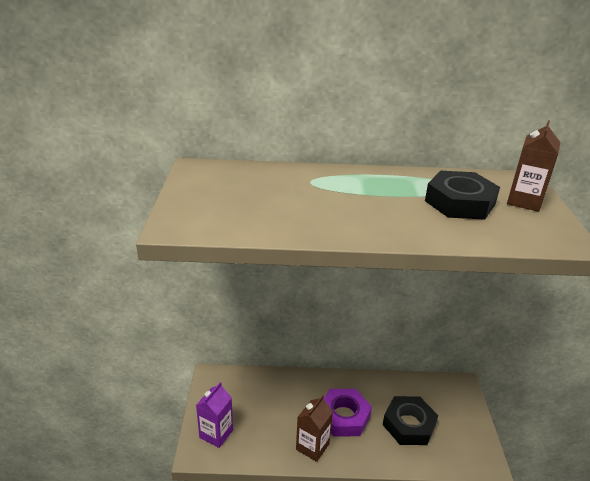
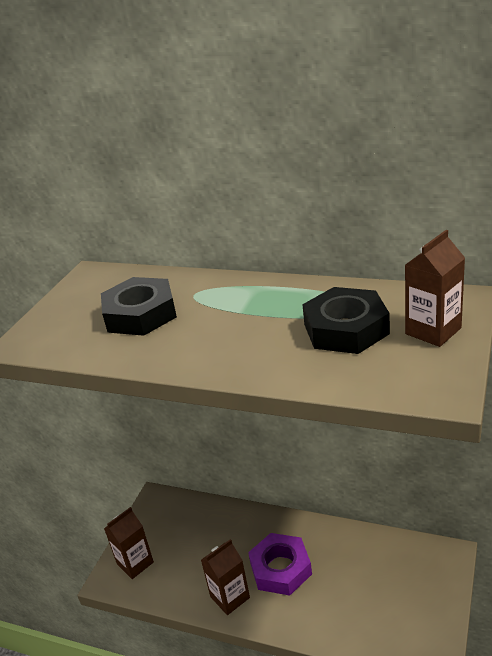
camera: 25 degrees right, 0 degrees up
purple carton [196,382,233,448] -> brown carton [104,507,154,579]
black nut [383,396,438,445] -> black nut moved to [101,277,177,336]

